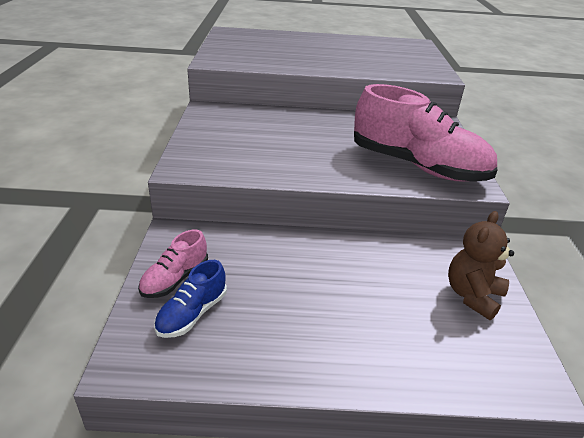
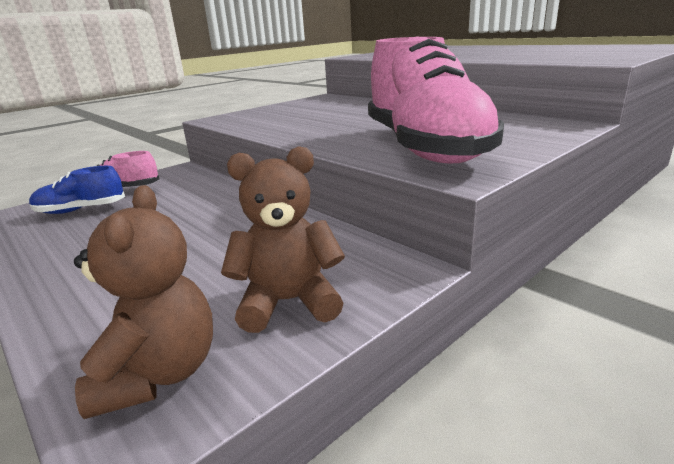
camera: 50 degrees right, 10 degrees down
none -> brown teddy bear [74,185,213,419]

